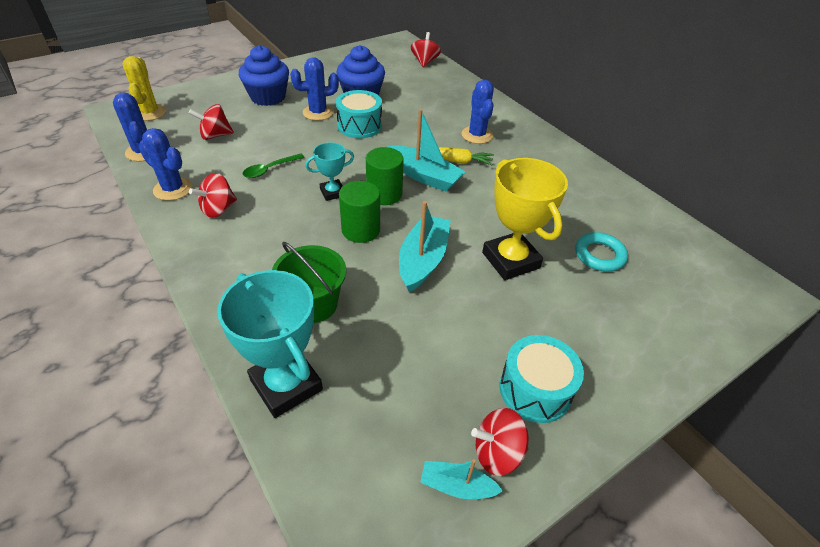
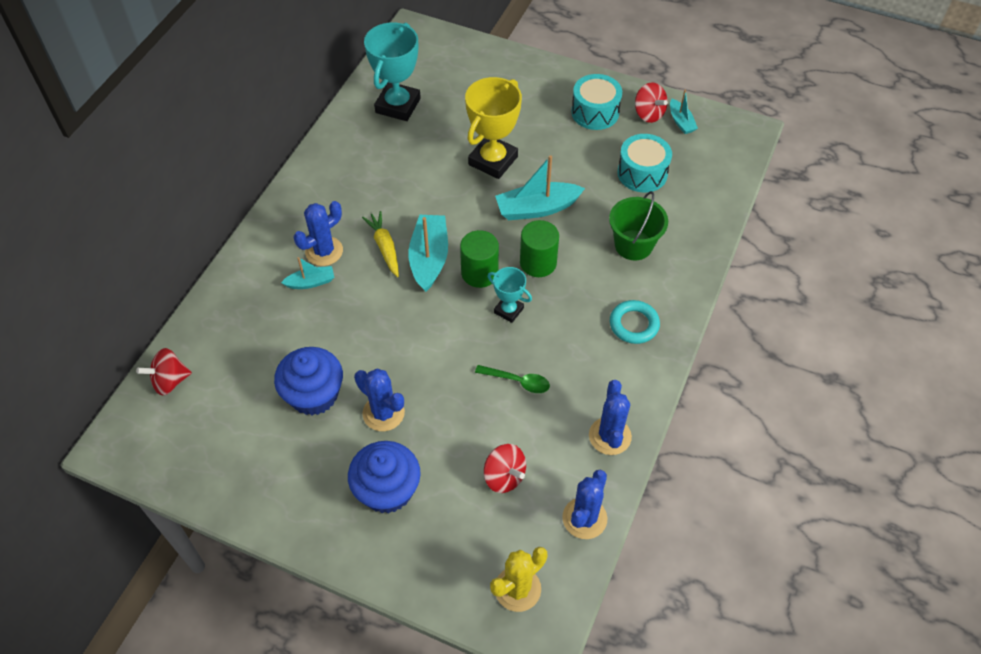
camera: 120 degrees left, 10 degrees up
red spinning top [189,173,237,218] -> none
turquoise trophy [217,270,323,418] -> turquoise trophy moved to [364,22,421,121]
turquoise drum [336,90,382,138] -> turquoise drum moved to [617,134,672,193]
turquoise ring [575,232,628,271] -> turquoise ring moved to [610,300,660,344]
none -> turquoise boat [281,257,334,289]

